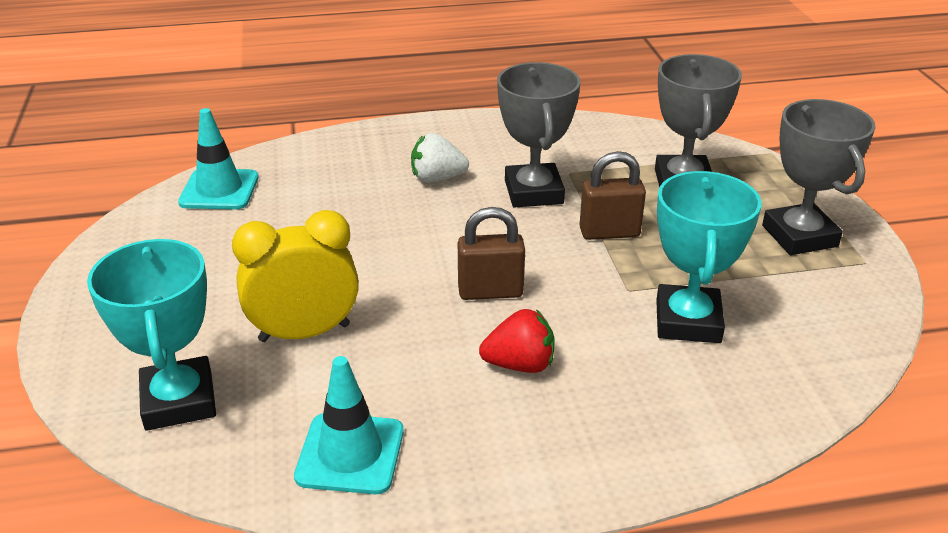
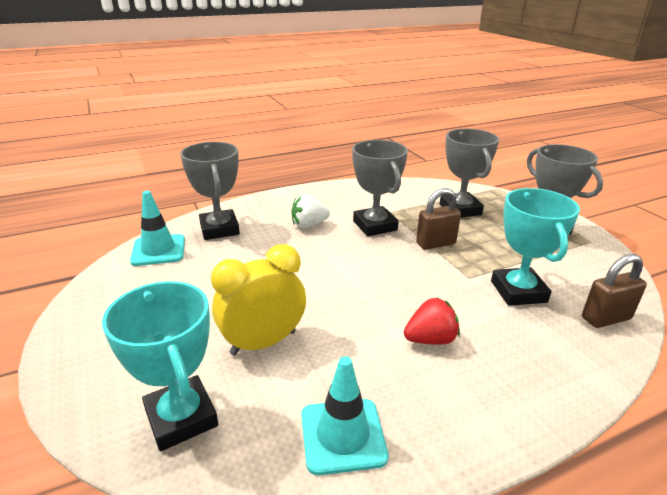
camera: 15 degrees left, 5 degrees down
brown padlock [458,207,525,300] -> brown padlock moved to [582,254,647,328]
none -> grey trophy [180,142,240,240]

